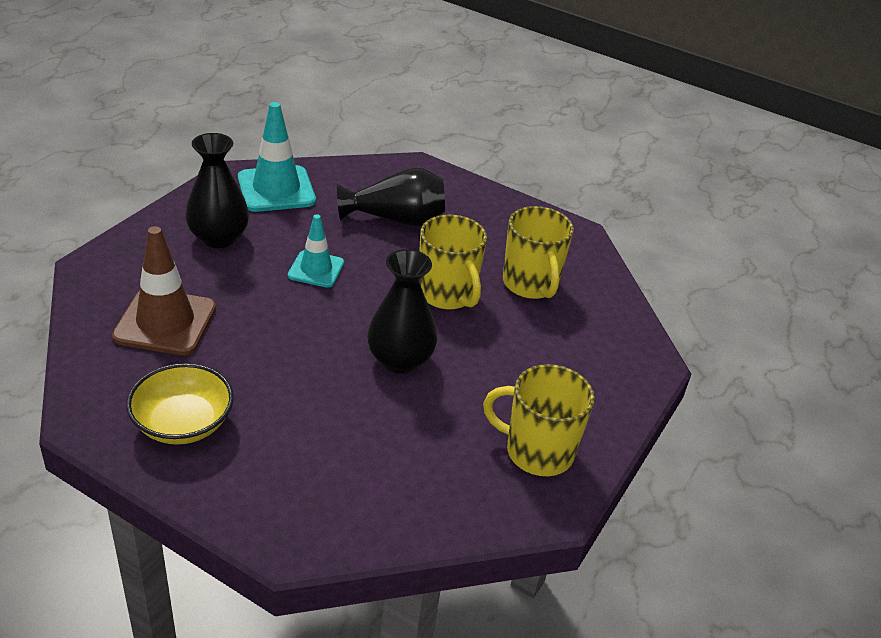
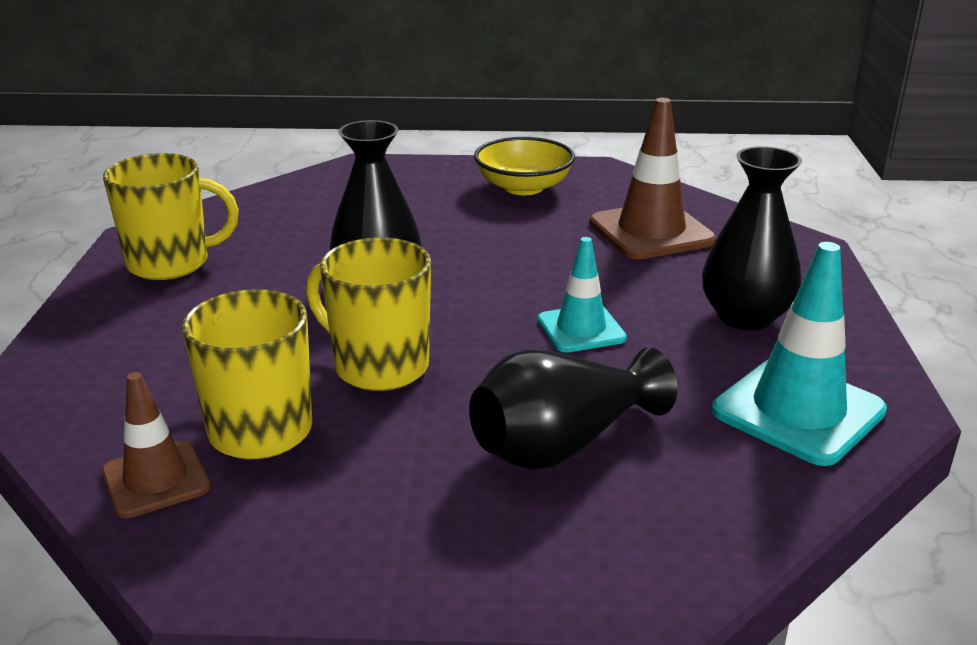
camera: 155 degrees right, 10 degrees down
none -> brown traffic cone [102,372,210,519]

